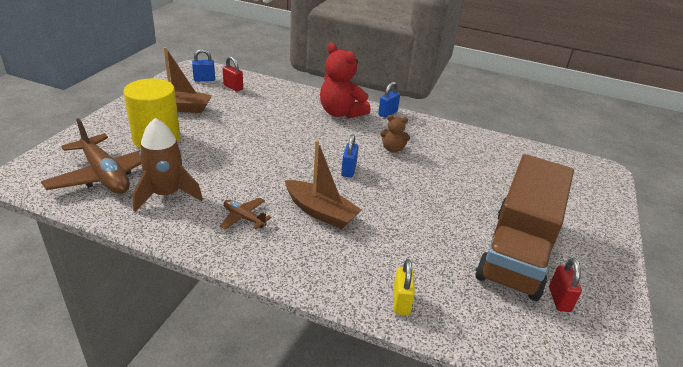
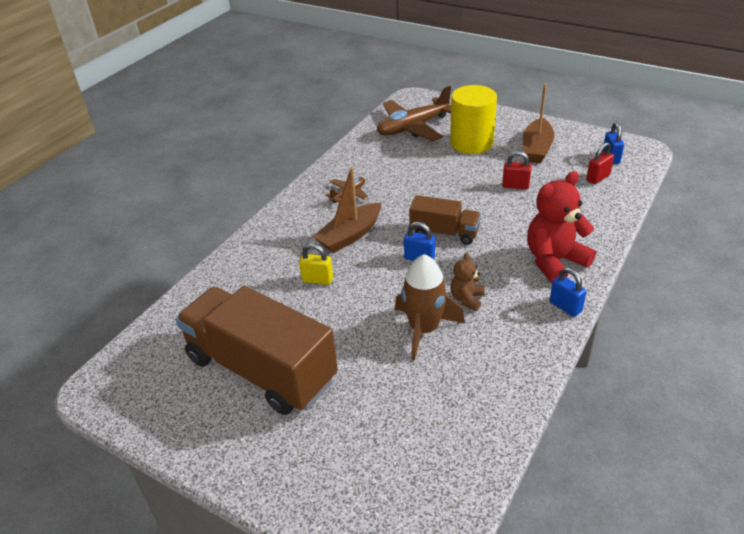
camera: 105 degrees right, 5 degrees up
brown rocket [133,118,203,212] -> brown rocket moved to [395,254,465,360]
yellow padlock [393,259,415,315] -> yellow padlock moved to [299,244,333,285]
red padlock [549,258,582,312] -> red padlock moved to [502,151,532,189]
none -> brown truck [409,195,481,245]

